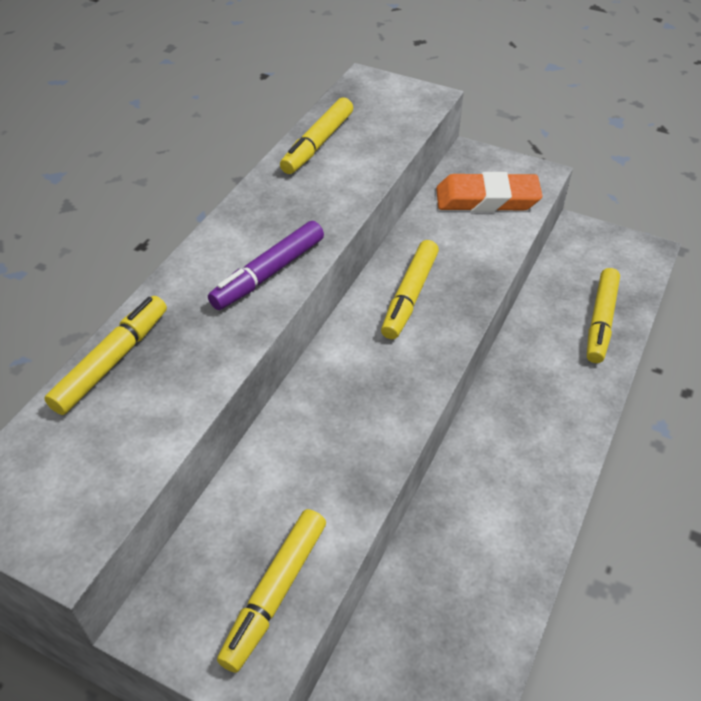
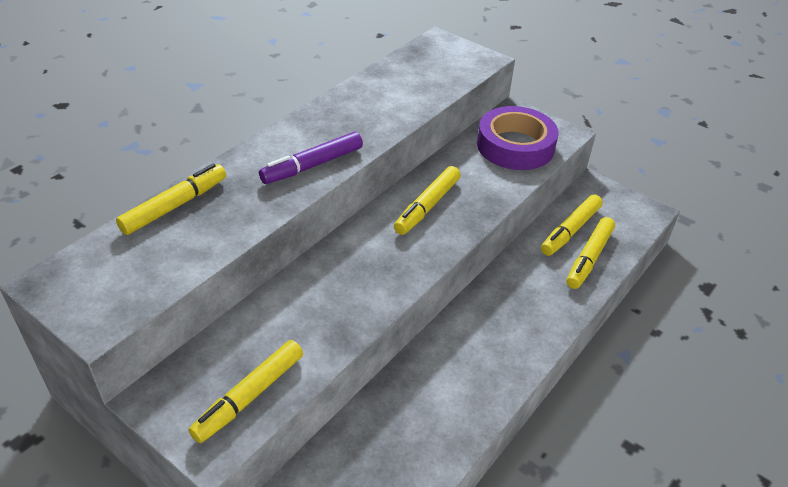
camera: 10 degrees right, 5 degrees down
yellow marker [280,97,353,174] -> yellow marker moved to [541,195,603,256]
orange eraser [436,172,543,212] -> purple tape [477,106,558,170]

